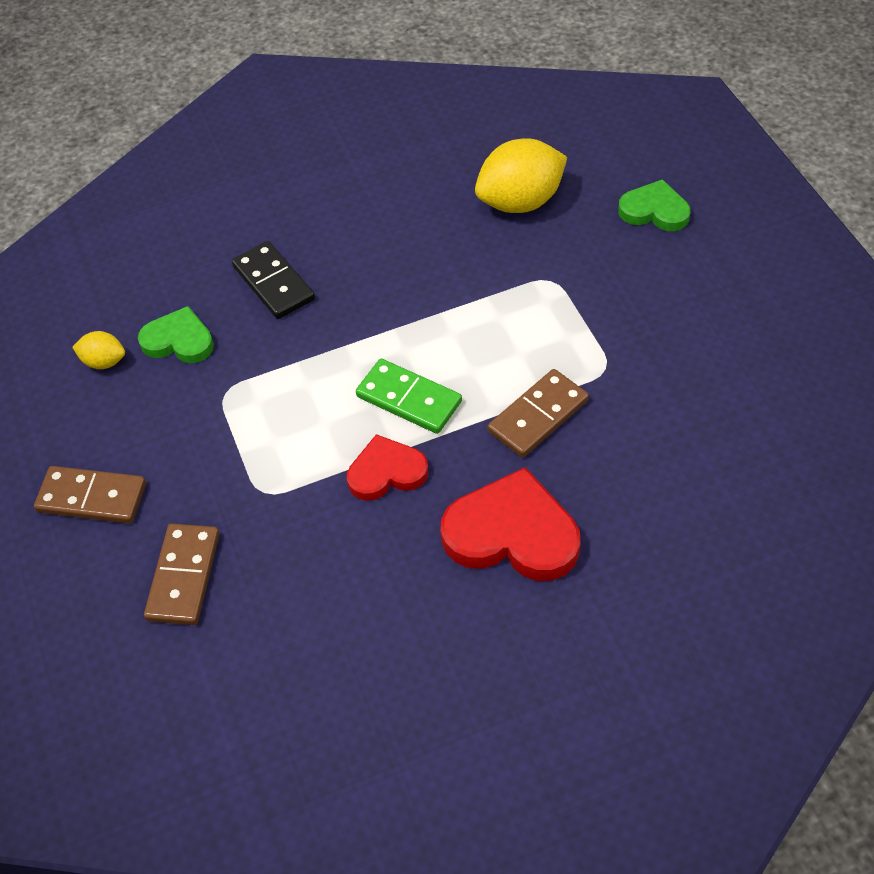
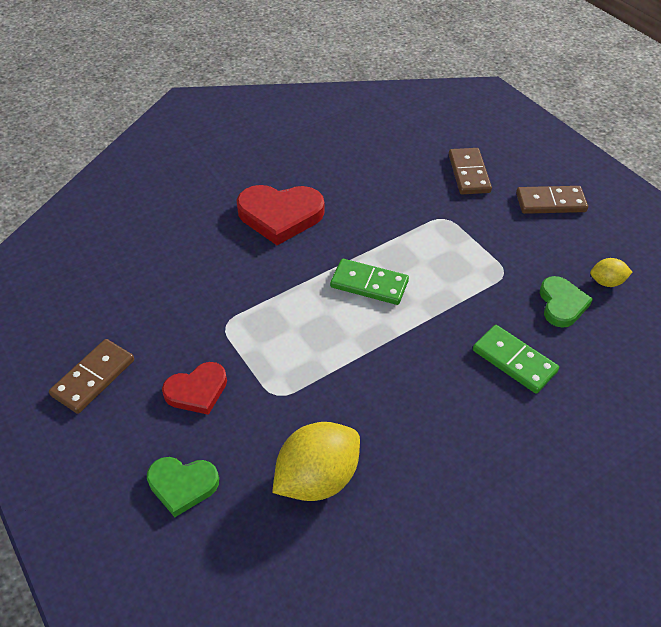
camera: 165 degrees right, 5 degrees down
green heart [138,306,214,363] -> green heart turned 90 degrees counterclockwise [540,276,593,328]
black domino [232,241,315,319] -> green domino [473,325,559,394]
red heart [347,434,428,501] -> red heart moved to [162,362,227,415]
brown domino [488,369,589,458] -> brown domino moved to [49,339,134,414]

